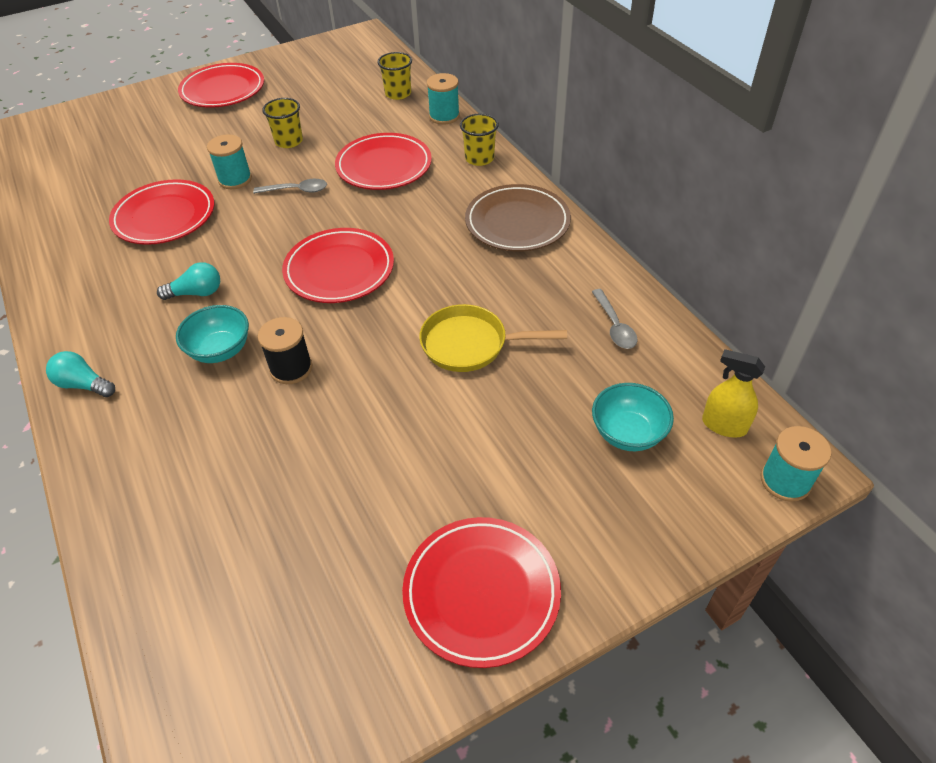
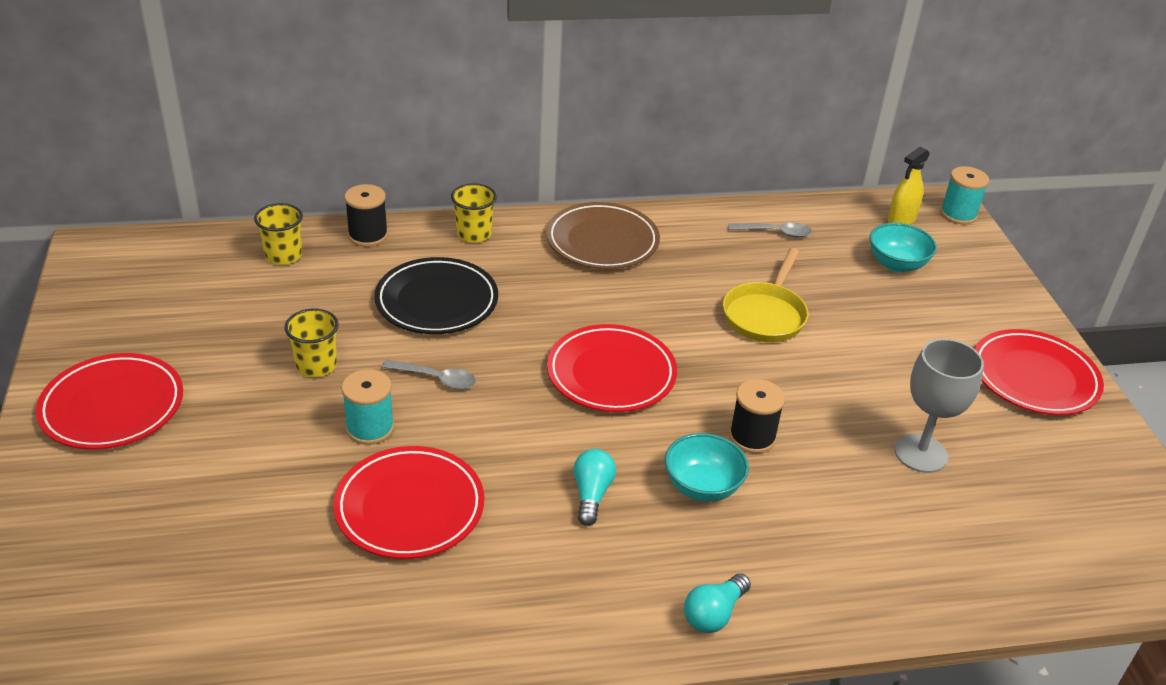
camera: 75 degrees left, 10 degrees down
grey spoon [253,179,327,194] -> grey spoon turned 90 degrees clockwise [382,359,476,389]
red plate [335,133,432,190] -> black plate [374,257,498,334]
turquoise spool [427,73,460,124] -> black spool [345,184,388,247]
none -> grey goblet [894,339,984,473]

